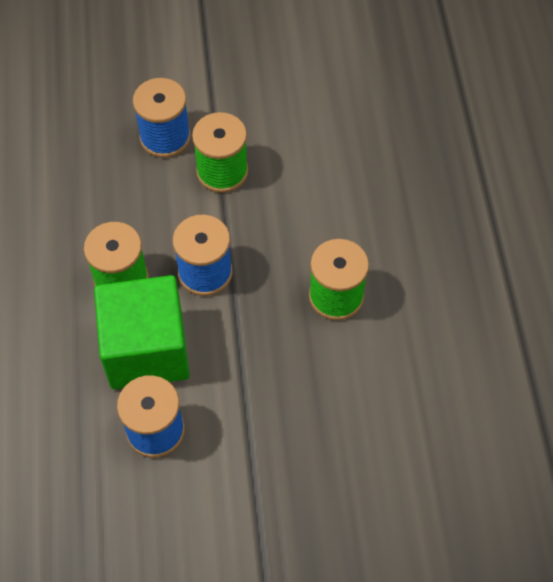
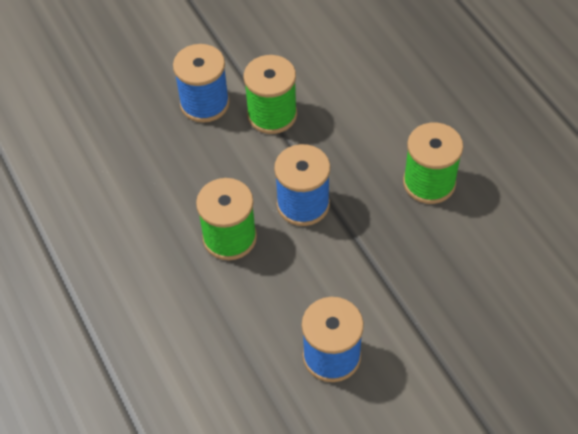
camera: 20 degrees left, 5 degrees down
green cube [94,275,190,390] -> none

